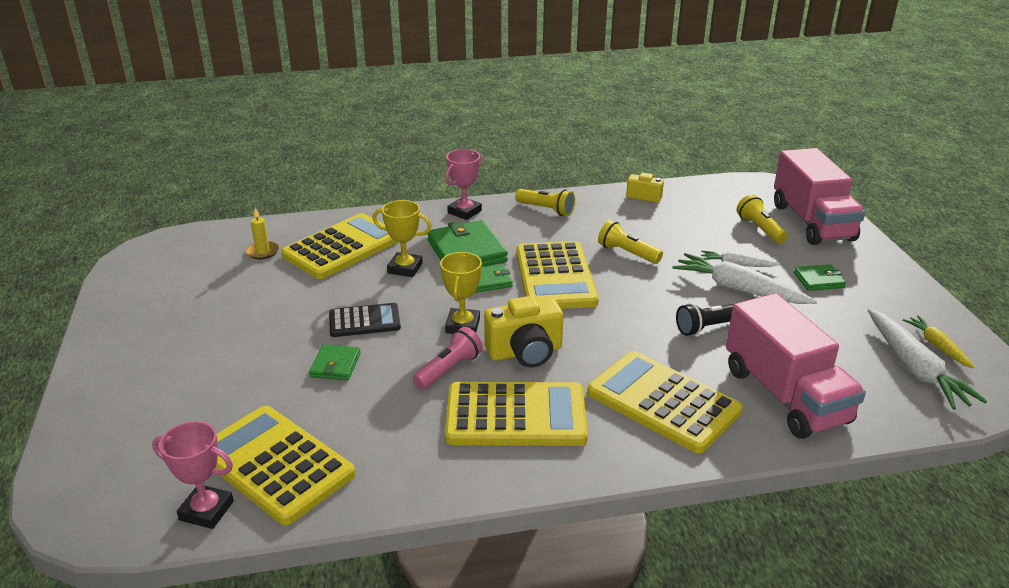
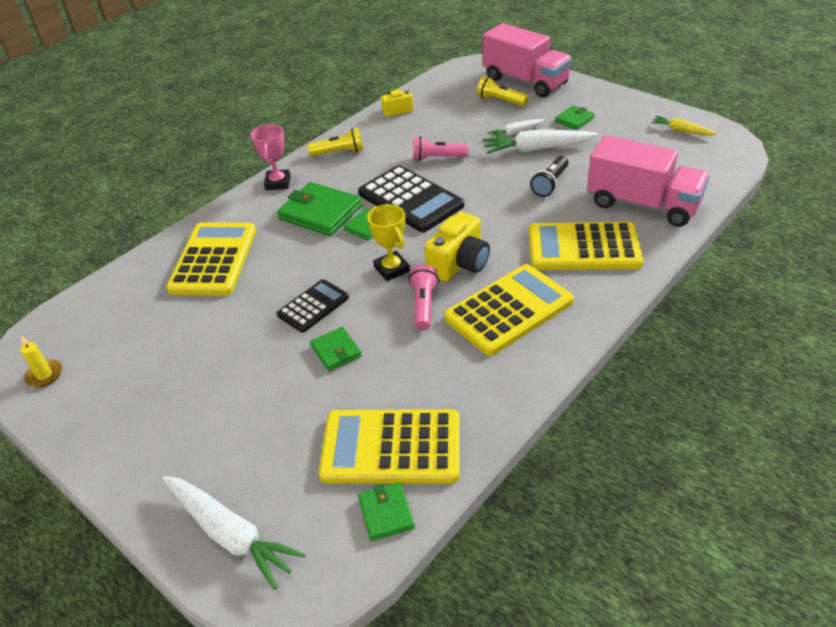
camera: 35 degrees left, 10 degrees up
pink trophy [152,421,234,529] -> green wallet [358,482,415,541]
yellow candle [246,208,279,259] -> yellow candle moved to [20,336,62,388]
yellow trophy [372,200,432,277] -> none
yellow calculator [516,241,599,309] -> black calculator [358,165,464,232]
yellow flashlight [598,220,663,264] -> pink flashlight [413,136,468,161]
white carrot [868,309,987,410] -> white carrot moved to [162,476,306,590]

